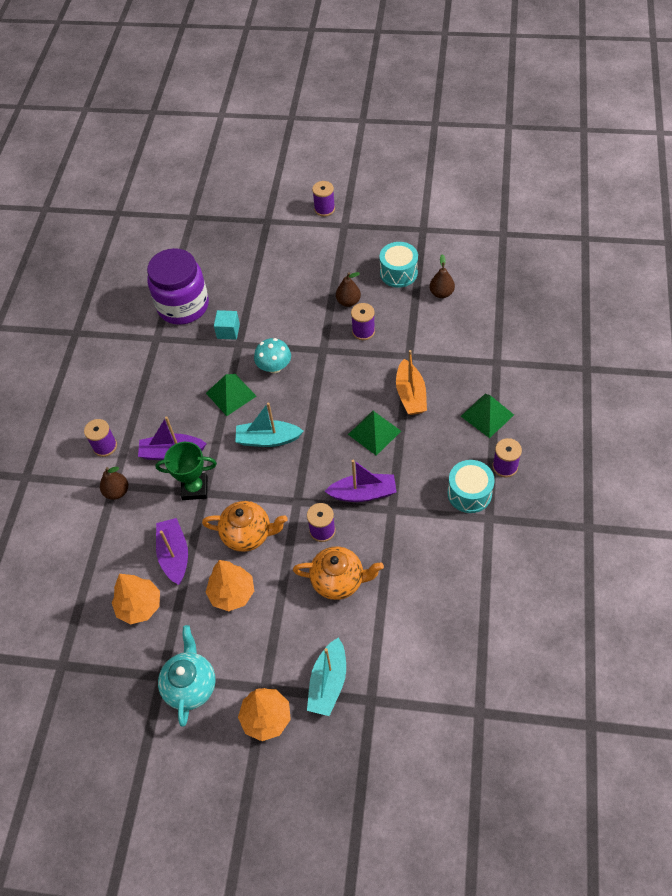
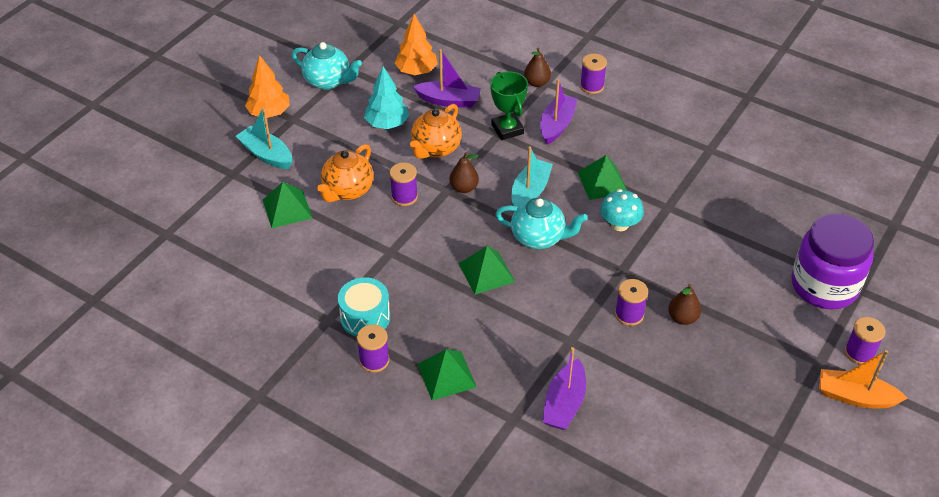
camera: 110 degrees right, 10 degrees down
purple jar [147,248,209,325] -> purple jar moved to [791,214,874,309]
green trophy [155,442,217,500] -> green trophy turned 45 degrees counterclockwise [490,71,528,140]
orange tree [205,560,254,611] -> turquoise tree [364,66,409,129]
turquoise cube [214,310,240,340] -> none
purple boat [325,460,396,502] -> purple boat moved to [542,347,586,430]
turquoise drum [380,242,418,288] -> none
orange boat [396,350,427,415] -> orange boat moved to [819,350,908,408]
brown pear [430,254,455,298] -> brown pear moved to [449,152,479,193]
none -> green pyramid [263,182,312,228]
none -> turquoise teapot [496,198,587,249]

